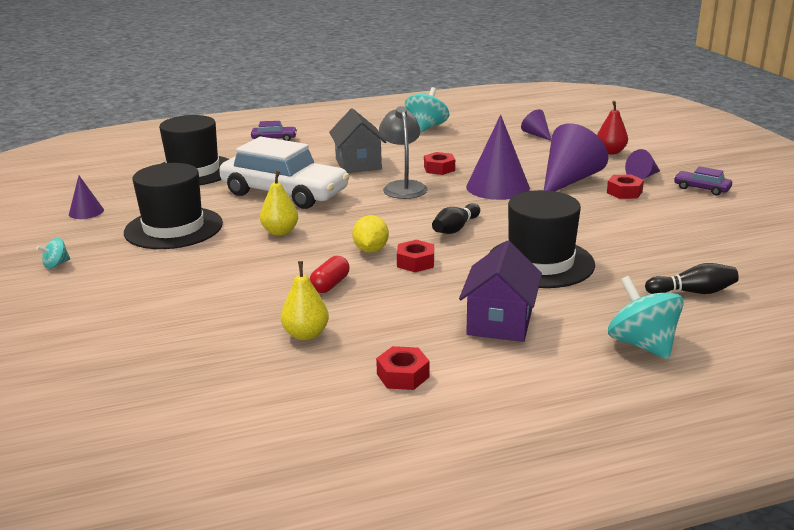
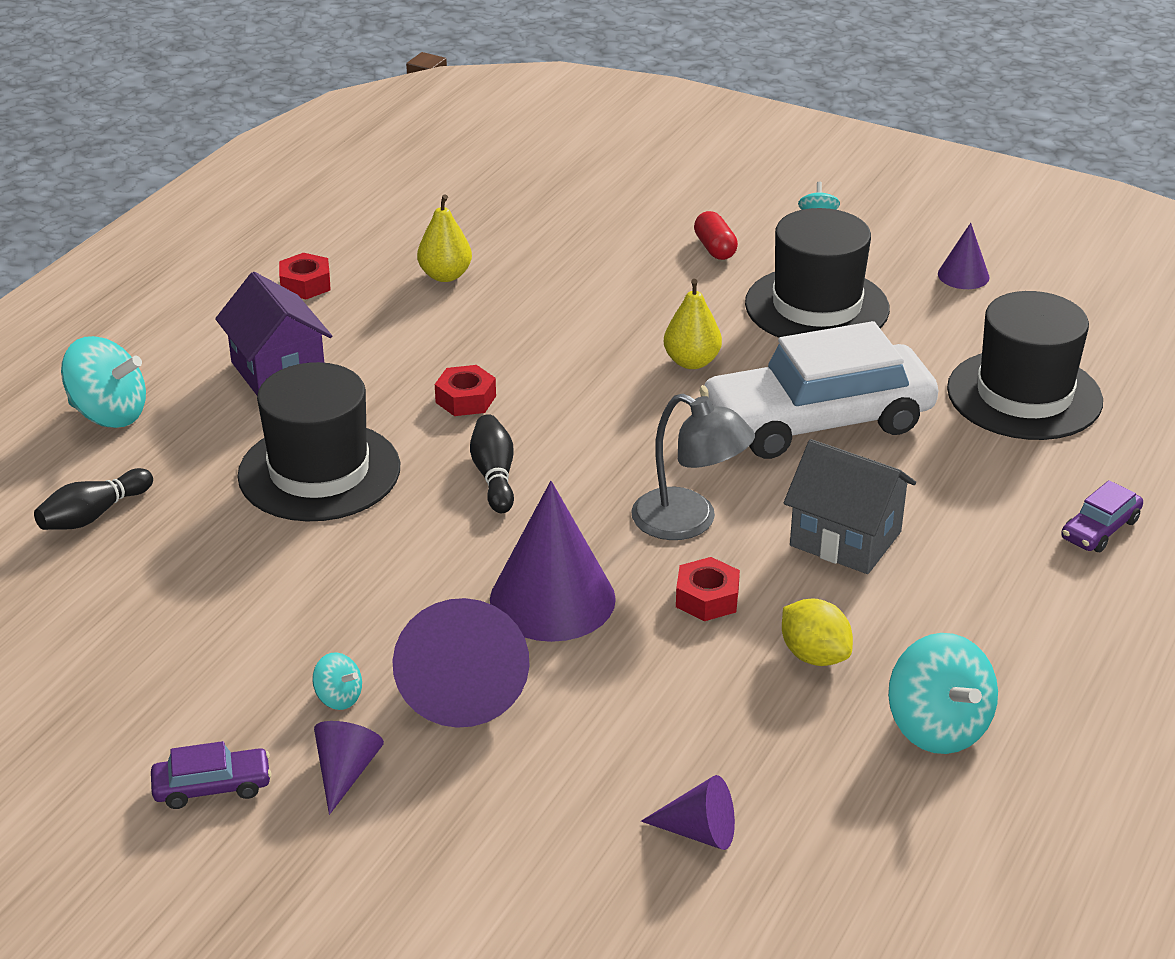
camera: 135 degrees right, 10 degrees up
red capsule [310,256,350,293] -> red capsule moved to [694,211,738,260]
yellow lemon [352,215,389,253] -> yellow lemon moved to [782,598,853,666]
red pear [597,101,628,154] -> none
red nut [607,174,644,199] -> turquoise spinning top [312,652,362,710]

